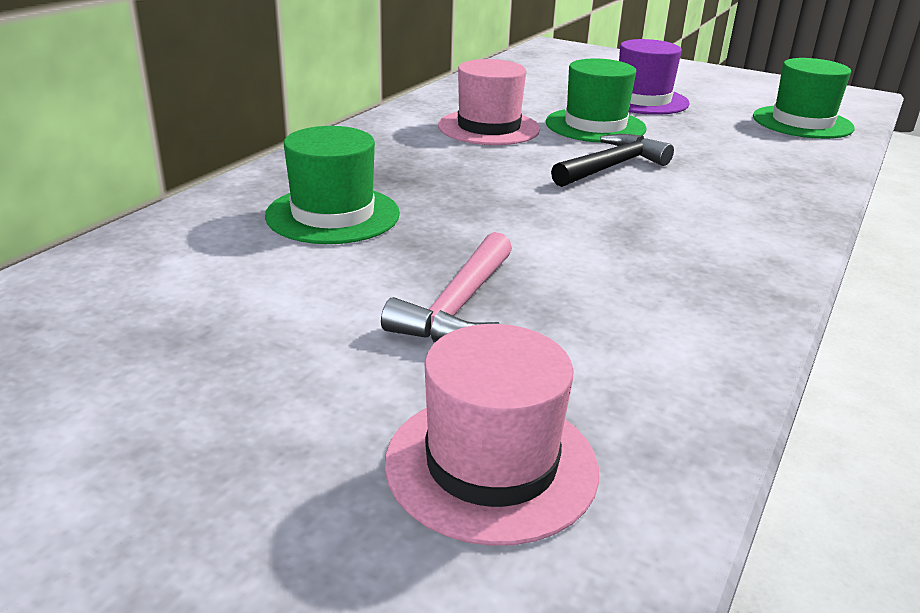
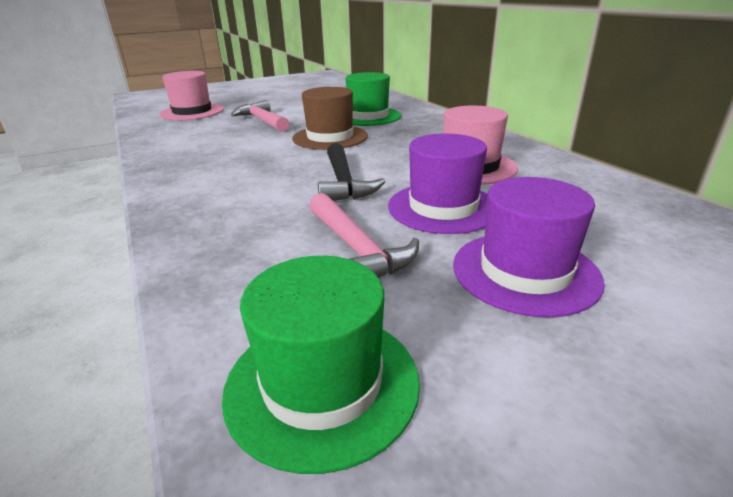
camera: 125 degrees right, 0 degrees up
green hat [546,58,647,143] -> purple hat [388,133,487,234]
none -> brown hat [292,87,368,150]
none -> pink hammer [309,193,419,278]

